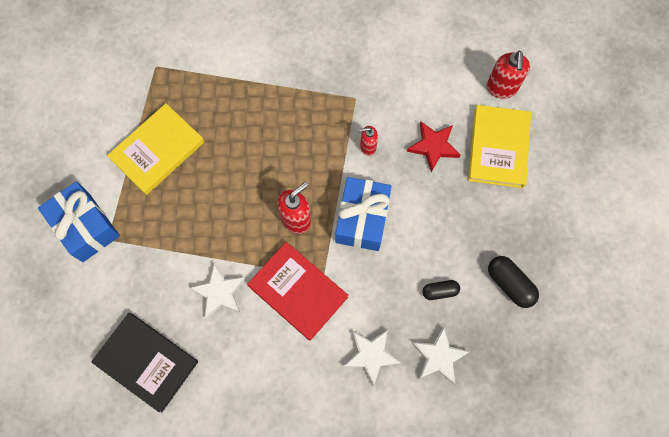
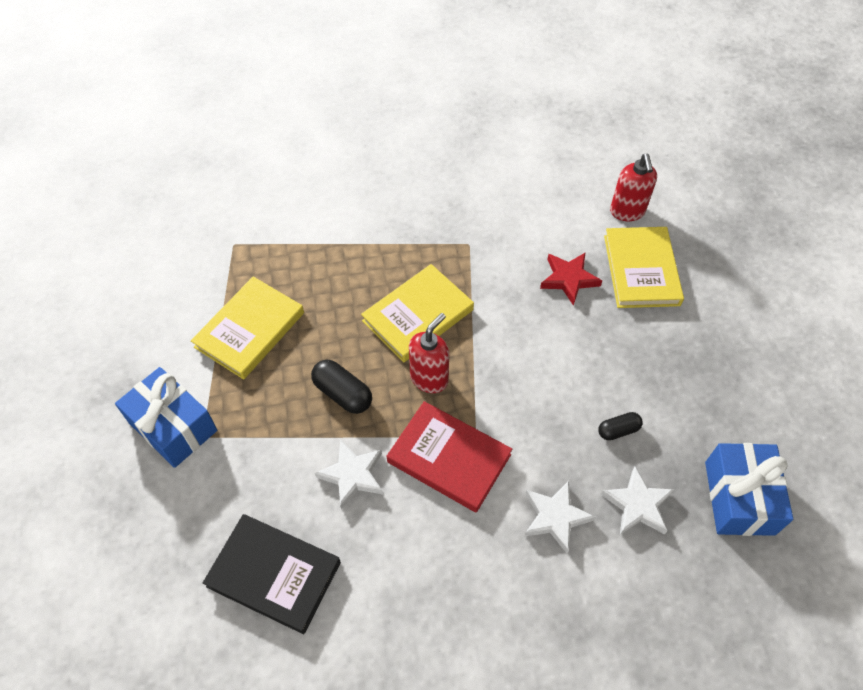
camera: 10 degrees left, 15 degrees down
blue gift [335,177,392,251] -> blue gift moved to [705,443,793,536]
red soap dispenser [359,126,378,156] -> none
black capsule [488,256,539,308] -> black capsule moved to [311,360,372,414]
none -> yellow book [361,264,474,362]

